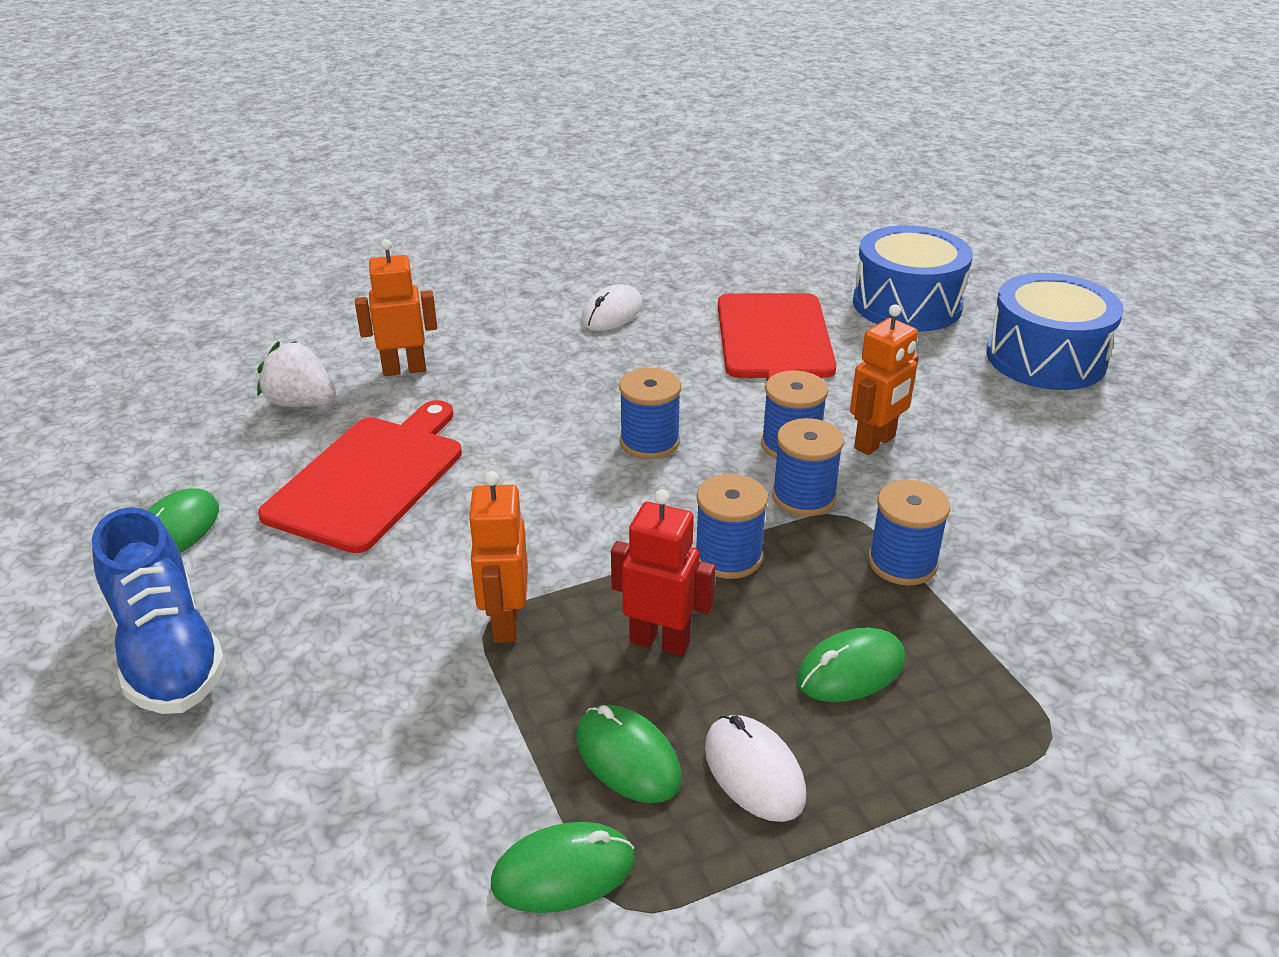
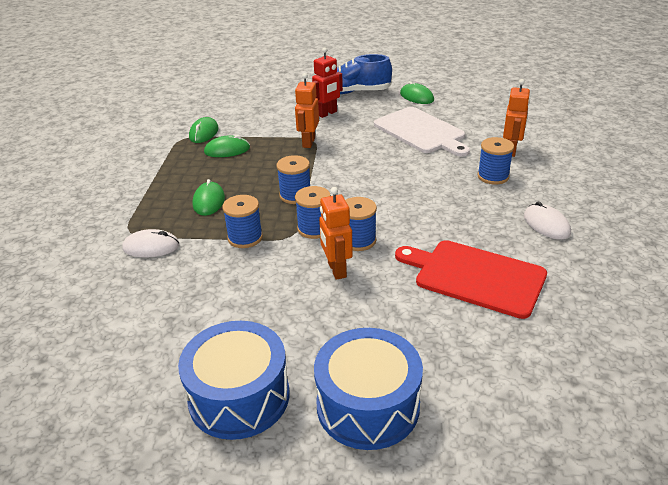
camera: 120 degrees right, 0 degrees up
white strawberry [257,341,336,407] -> none
red cutting board [258,400,462,553] -> white cutting board [374,107,470,156]
orange robot [468,471,528,643] -> orange robot turned 105 degrees counterclockwise [295,73,319,148]
red robot [611,489,715,657] -> red robot moved to [312,48,343,118]
blue spool [619,368,681,459] -> blue spool moved to [477,137,514,185]
white mouse [705,715,806,822] -> white mouse moved to [122,229,180,258]
blue drum [853,225,973,332] -> blue drum moved to [178,321,289,440]

